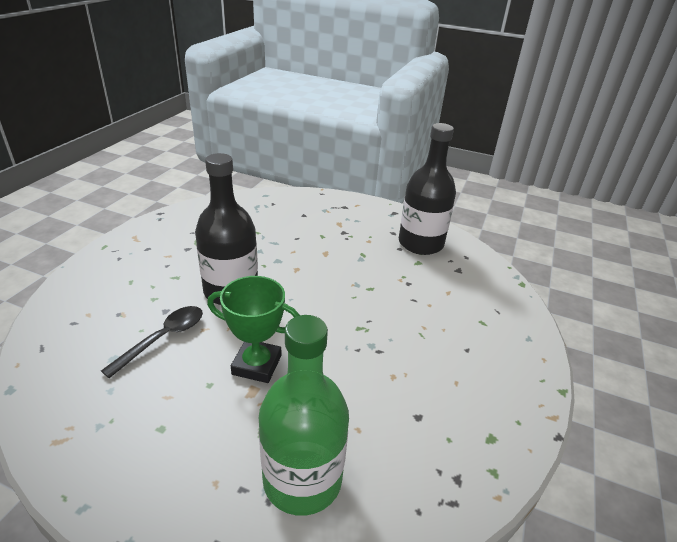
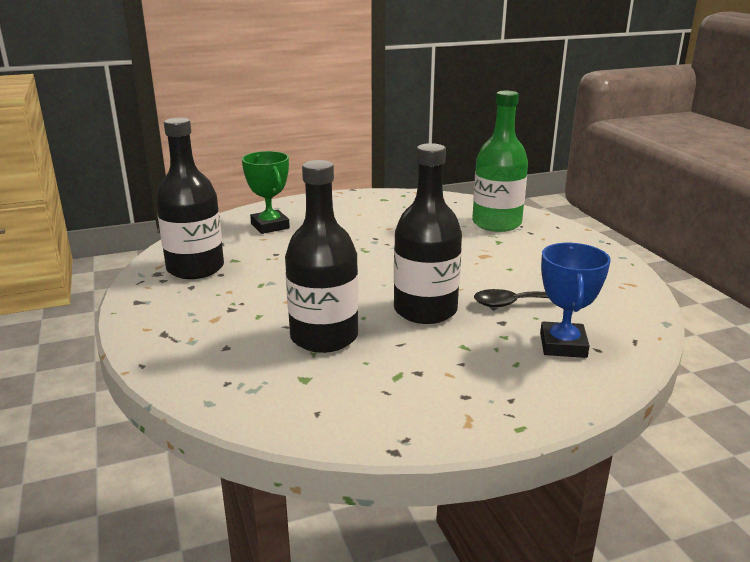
camera: 130 degrees left, 10 degrees down
green trophy [207,276,300,383] -> green trophy moved to [242,151,290,234]
none -> black bottle [285,160,358,353]
none -> blue trophy [540,243,611,358]

